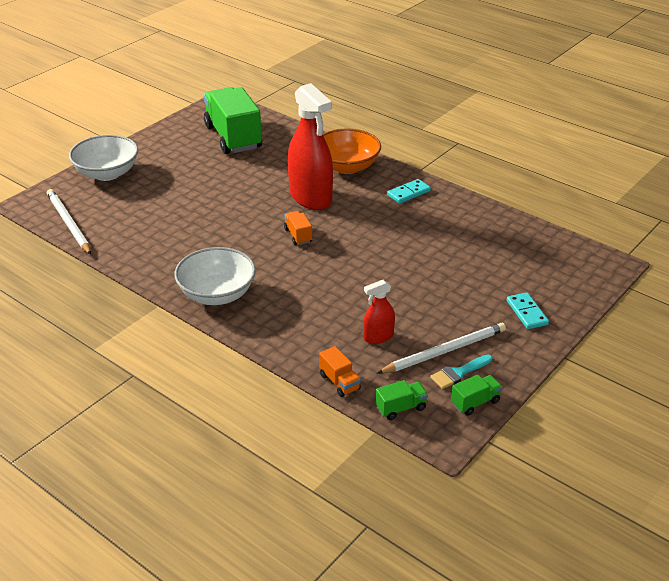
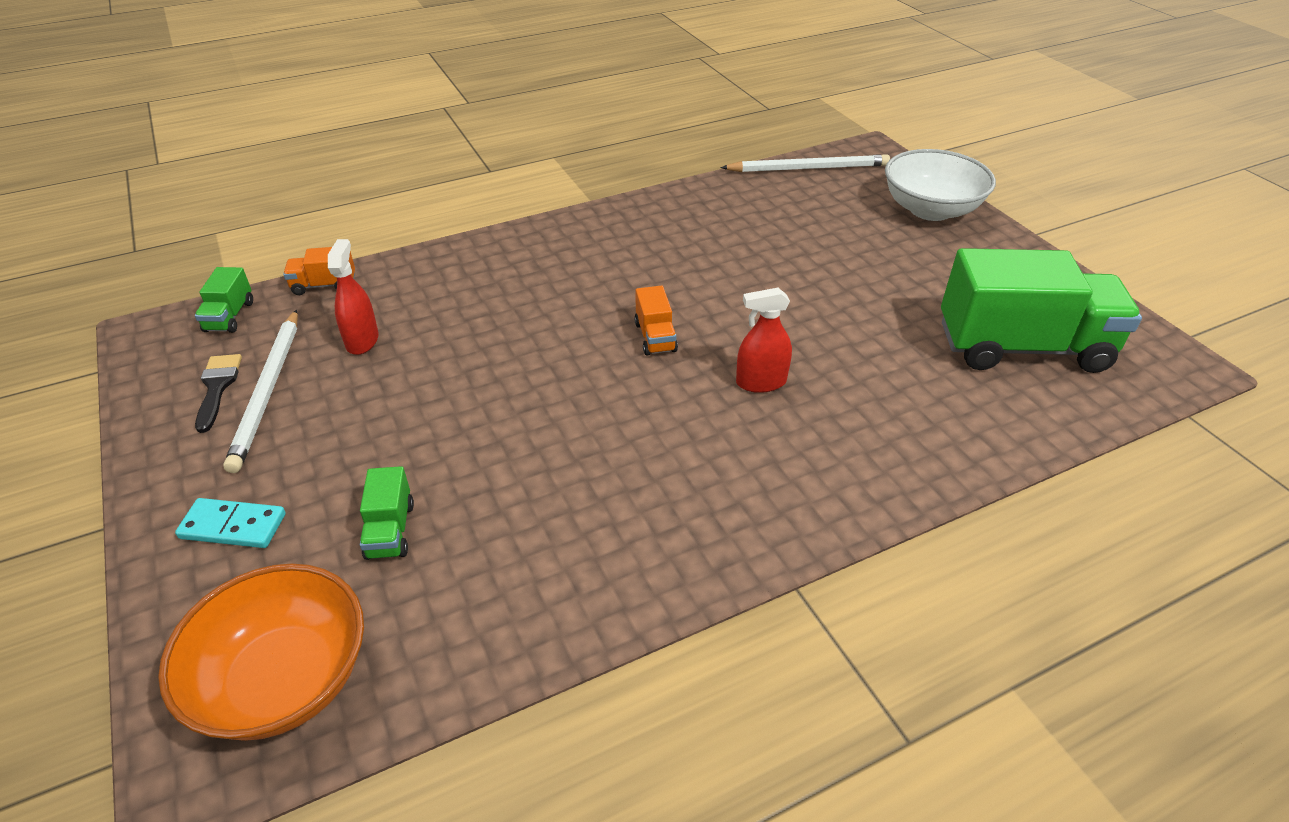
camera: 115 degrees right, 5 degrees up
white bowl [174,247,256,305] -> none
orange truck [284,211,312,245] -> orange truck turned 75 degrees clockwise [634,286,678,356]
red spray bottle [288,83,333,210] -> red spray bottle [736,288,792,393], size x0.48
orange bowl [323,129,381,174] -> orange bowl moved to [158,563,364,741]
turquoise domino [387,179,431,204] -> none
turquoise brush [430,354,492,389] -> black brush [195,354,242,433]
green truck [451,375,502,416] -> green truck moved to [360,466,414,560]

